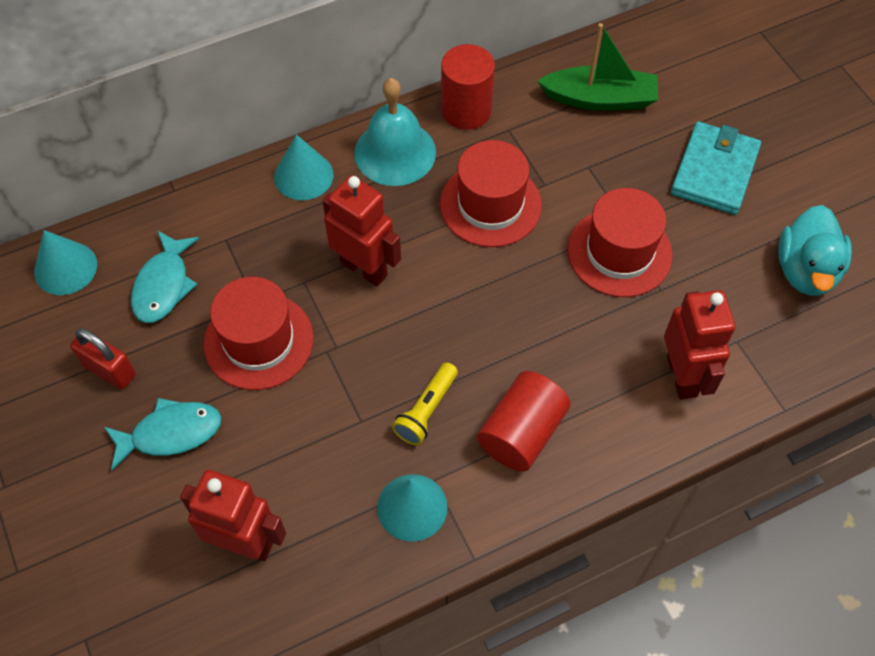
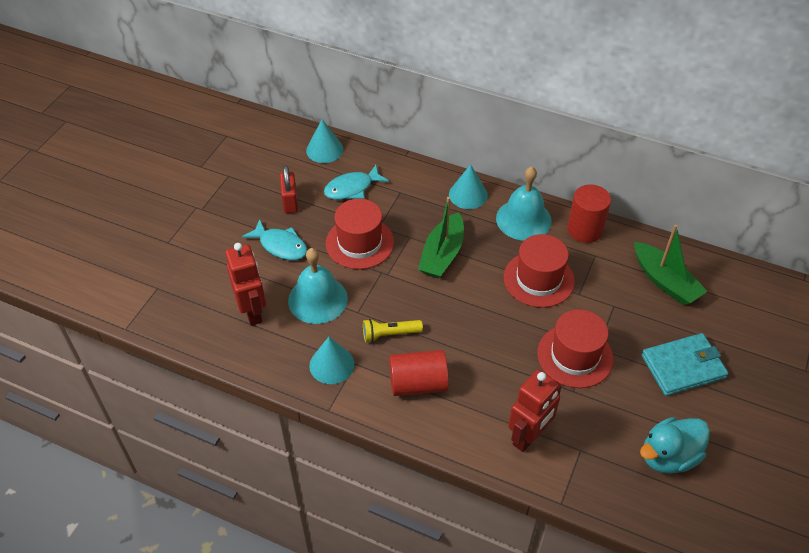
camera: 50 degrees right, 10 degrees down
red robot [322,175,401,287] -> green boat [418,197,464,279]
none -> turquoise bell [288,248,348,324]

